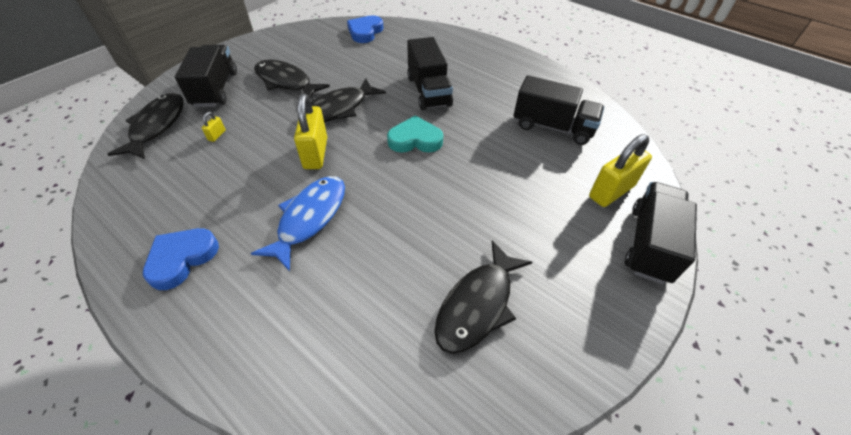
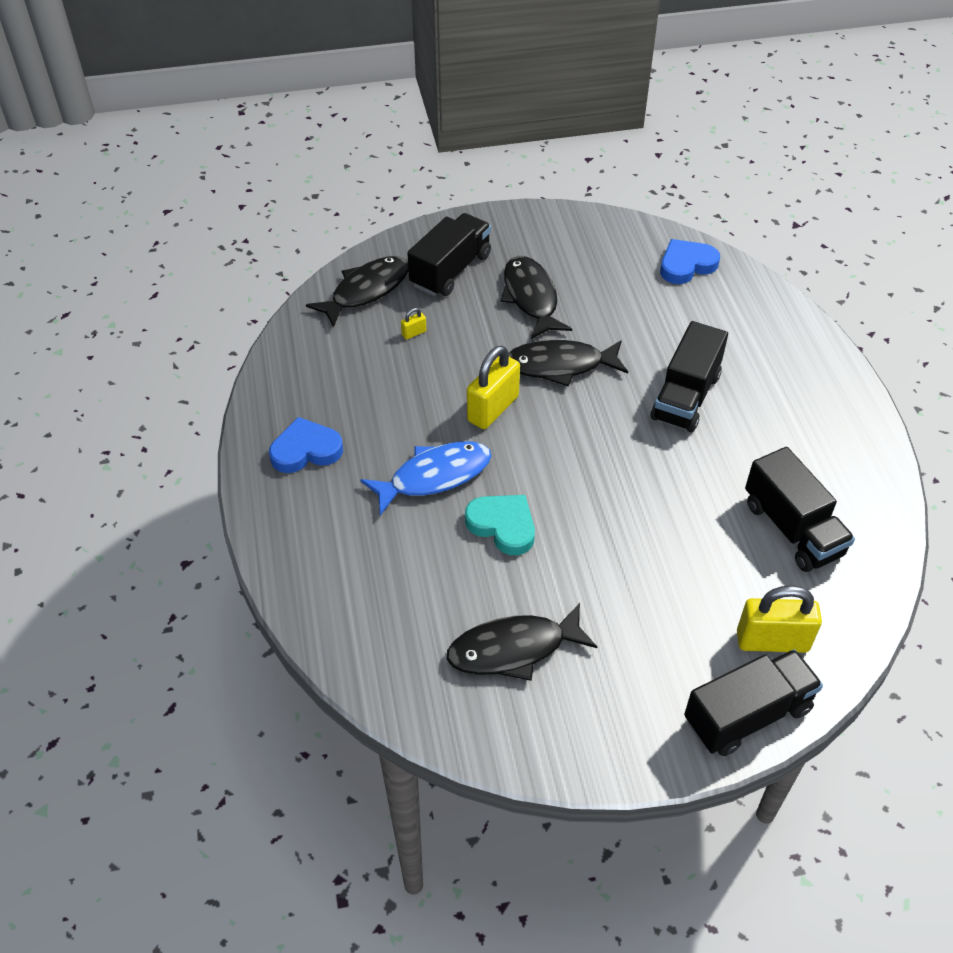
camera: 40 degrees right, 0 degrees up
turquoise heart [387,116,443,153] -> turquoise heart moved to [465,495,535,555]

